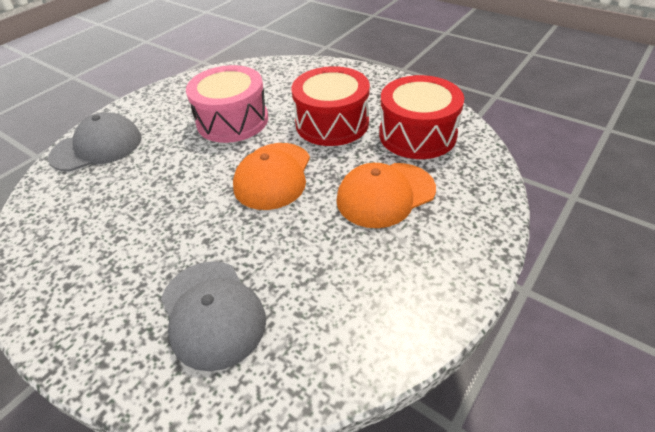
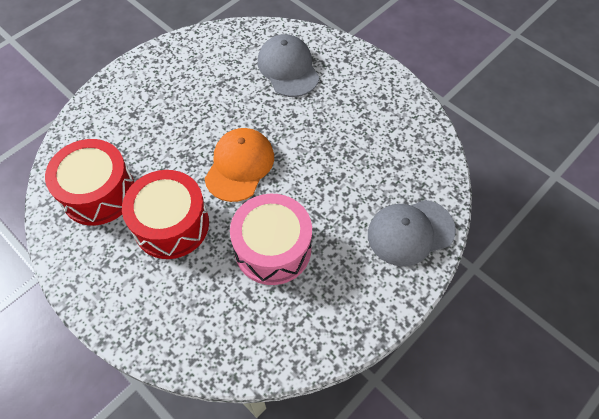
camera: 175 degrees left, 15 degrees up
orange cap [336,163,436,228] -> none

